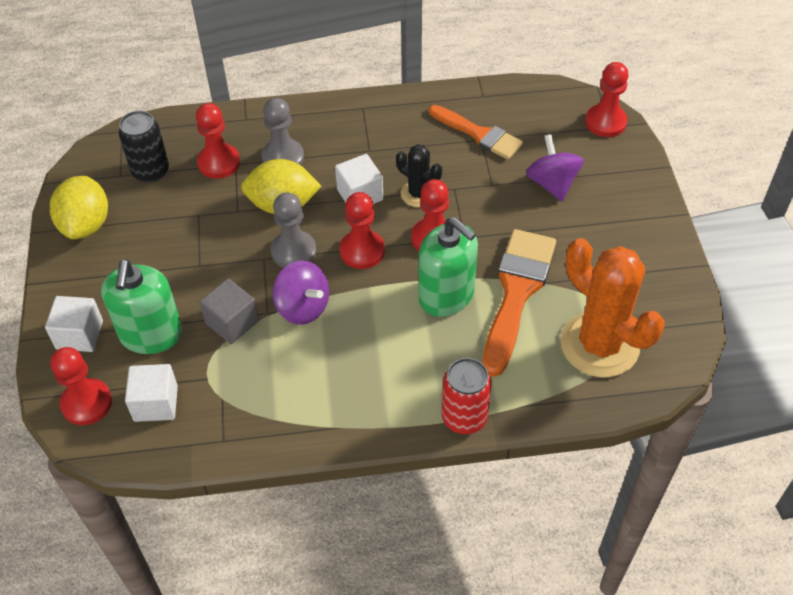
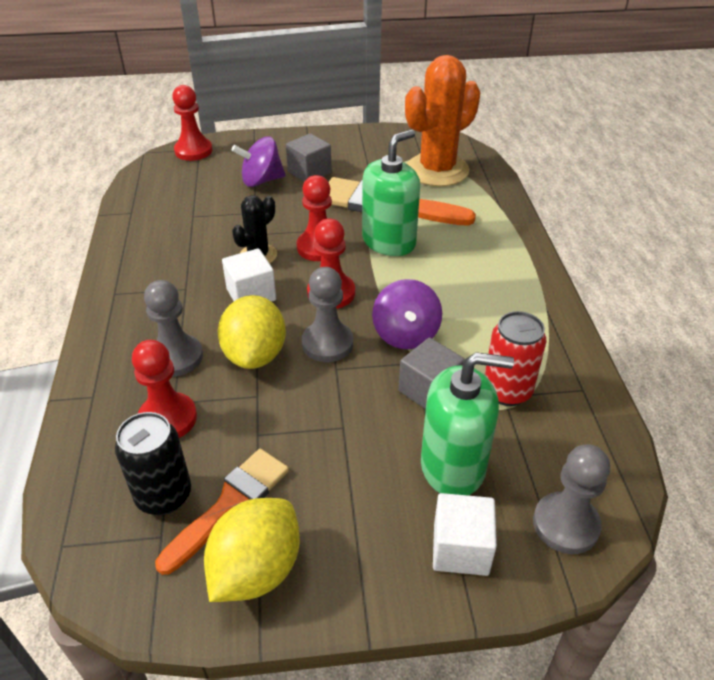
camera: 90 degrees left, 10 degrees down
yellow lemon [50,176,108,239] -> yellow lemon turned 60 degrees counterclockwise [204,498,300,602]
red pawn [51,347,112,425] -> grey pawn [533,444,610,554]
white cube [125,364,178,422] -> none
purple spinning top [273,260,329,325] -> purple spinning top turned 135 degrees clockwise [372,279,442,349]
orange brush [429,105,523,160] -> orange brush moved to [155,449,289,575]
red can [442,358,492,434] -> red can moved to [485,311,547,406]
none -> grey cube [286,133,332,182]

